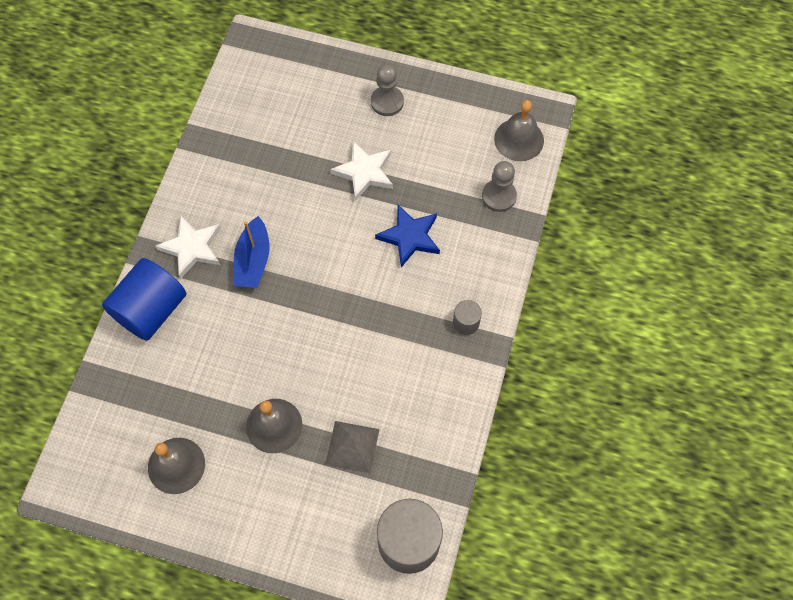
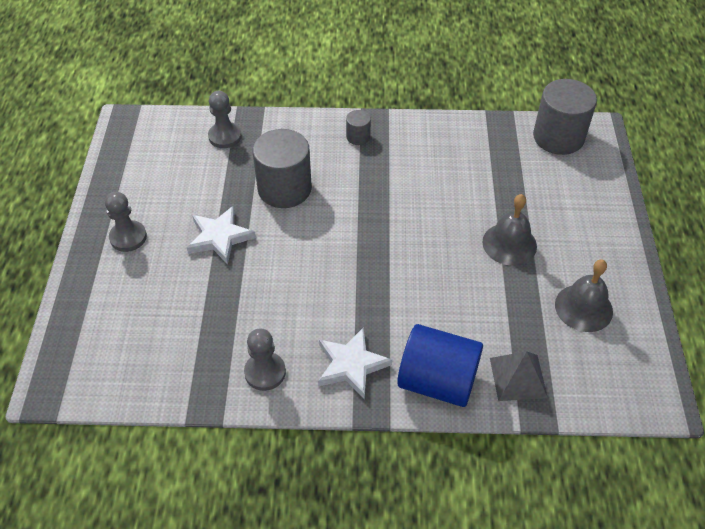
camera: 105 degrees left, 15 degrees down
blue boat [234,216,270,288] -> none
grey pyramid [325,421,379,473] -> grey pyramid moved to [490,351,548,401]
blue star [375,204,440,267] -> grey cylinder [253,129,312,208]
grey bell [494,100,544,161] -> none
none -> grey pawn [244,328,286,391]

